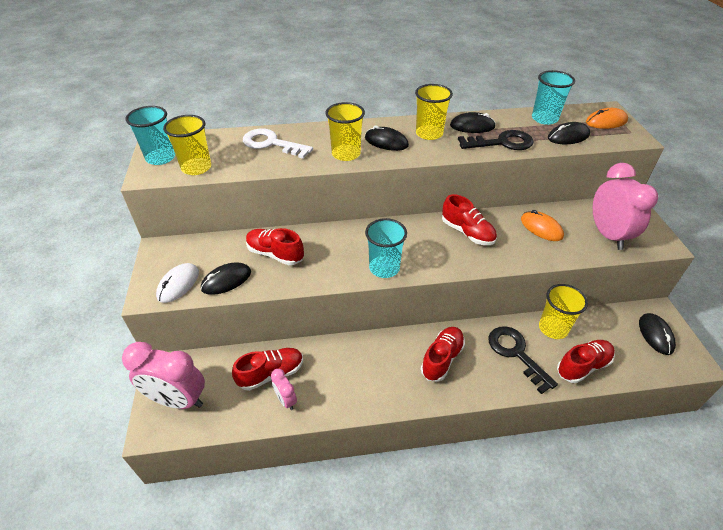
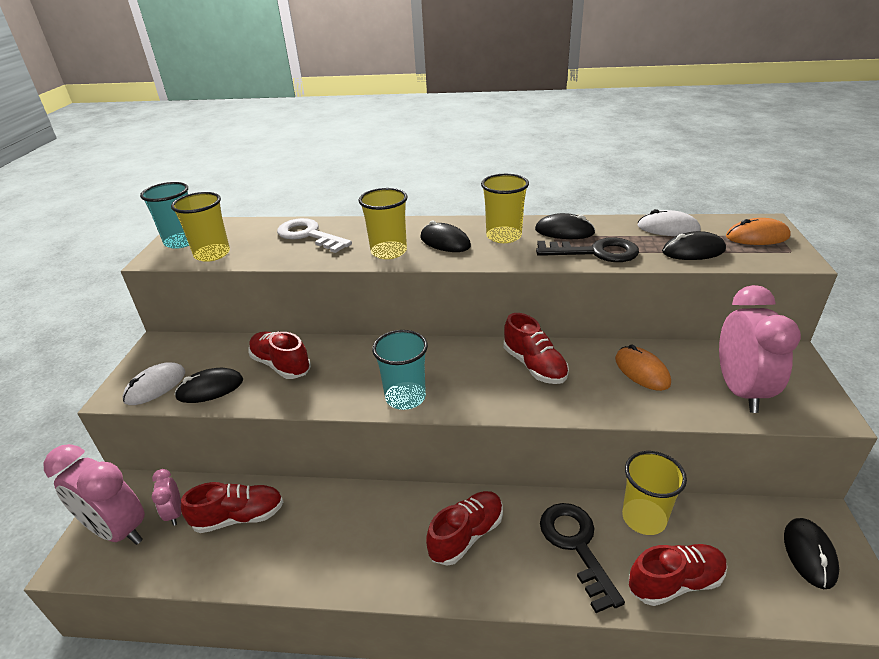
camera: 15 degrees right, 10 degrees down
pink clock [271,369,297,410] -> pink clock moved to [152,469,181,526]
turquoise cup [532,70,575,125] -> white mouse [637,209,701,236]

